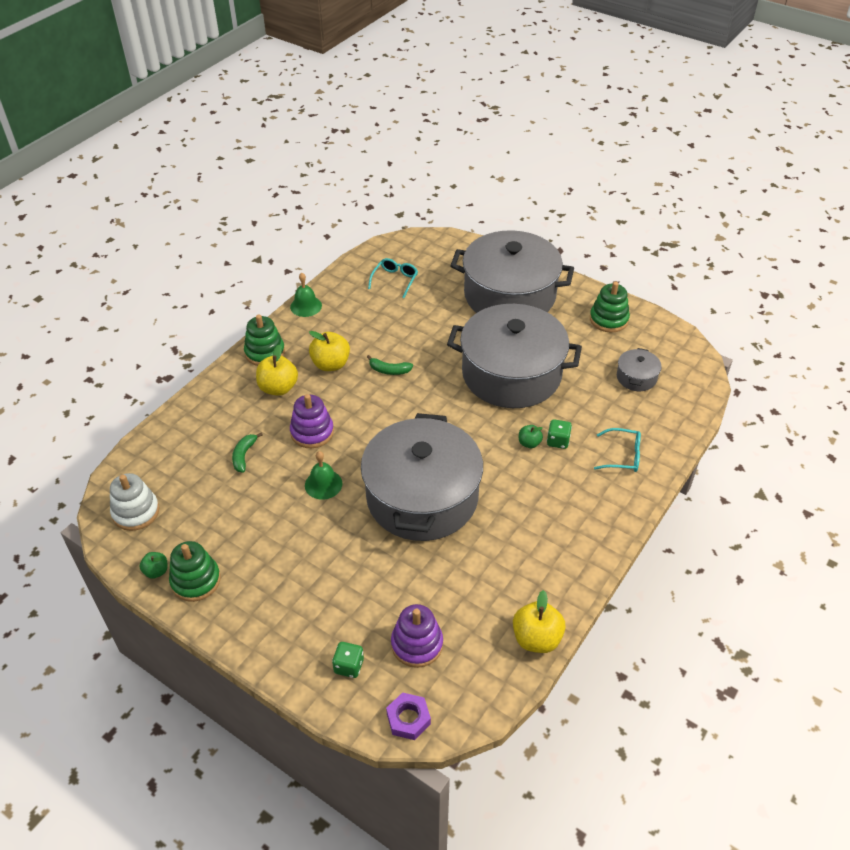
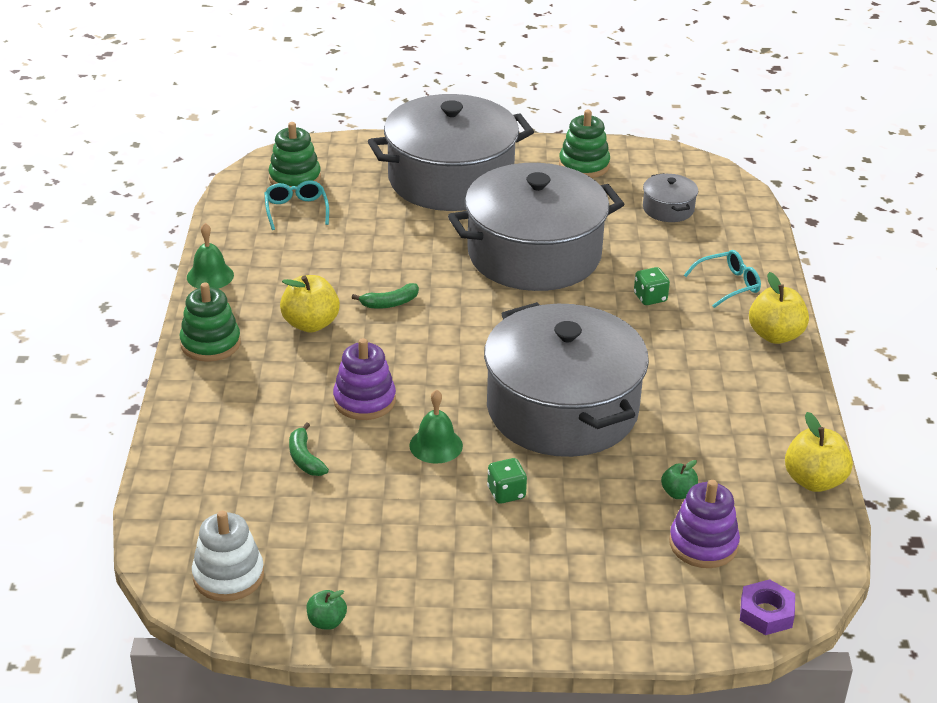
camera: 35 degrees left, 10 degrees down
green stacking toy [169,541,221,602] -> green stacking toy moved to [269,122,321,192]
yellow apple [256,345,298,396] -> yellow apple moved to [749,272,809,344]
green dice [332,642,364,678] -> green dice moved to [487,458,527,504]
green apple [519,425,543,448] -> green apple moved to [661,460,698,499]

